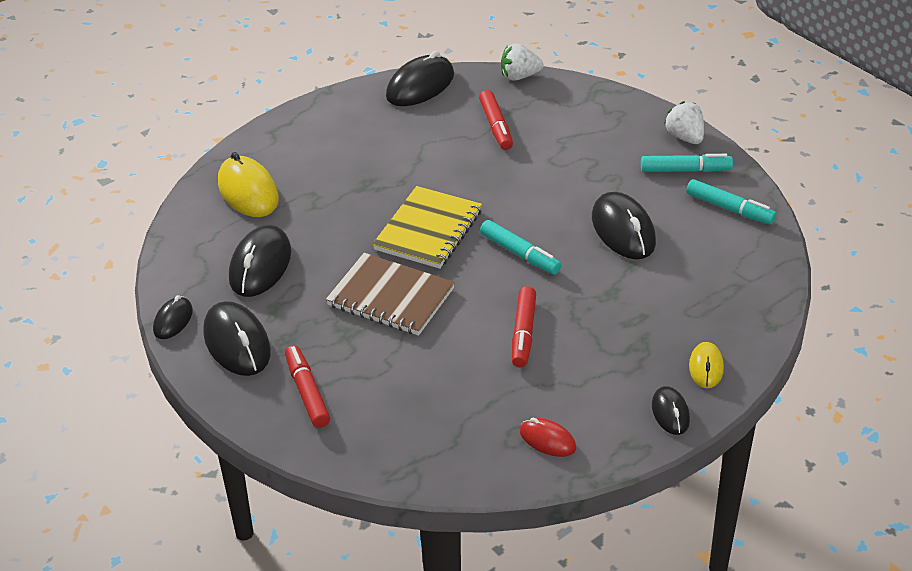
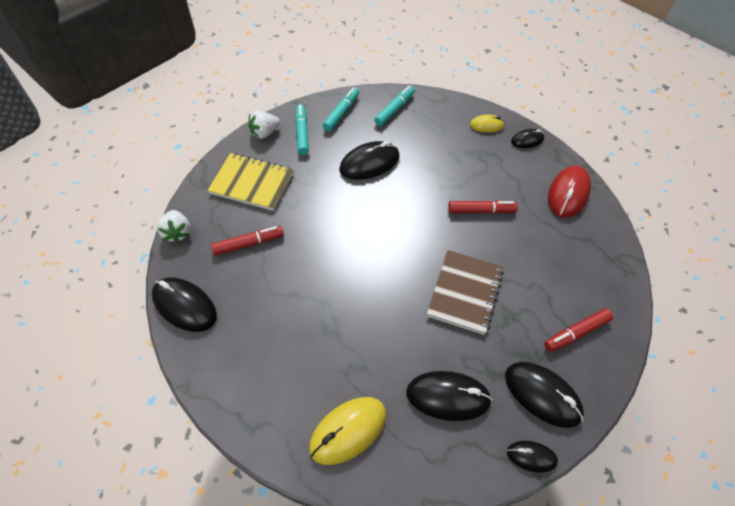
camera: 100 degrees left, 15 degrees up
black mouse [203,301,271,376] -> black mouse turned 75 degrees clockwise [505,362,584,428]
yellow notebook [372,186,482,269] -> yellow notebook moved to [207,153,293,211]
turquoise marker [480,220,561,274] -> turquoise marker moved to [374,85,415,126]
red mouse [520,418,576,457] -> red mouse [548,166,591,218], size x1.78

